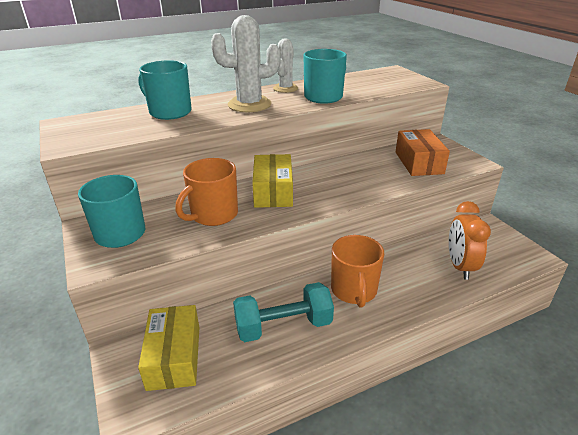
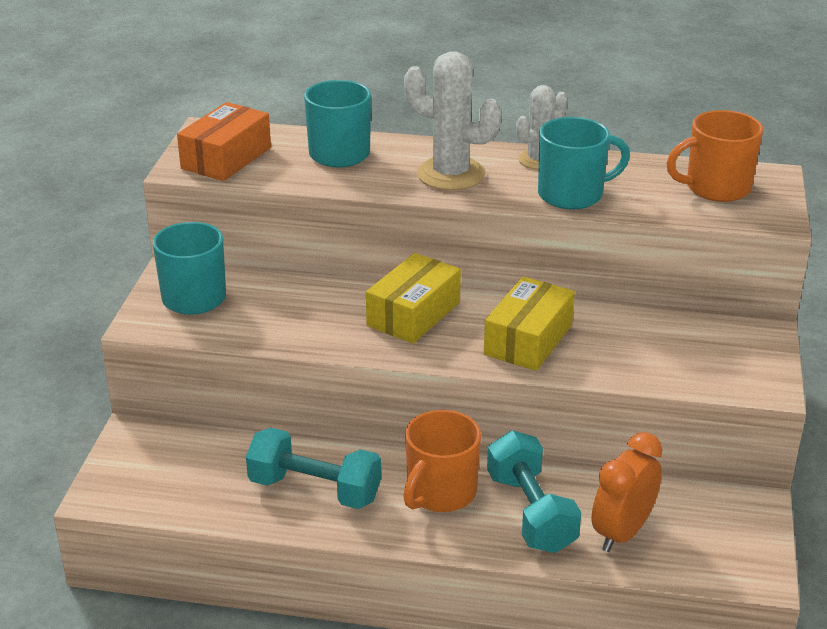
camera: 35 degrees right, 0 degrees up
yellow box [138,305,199,391] -> yellow box moved to [484,276,575,371]
orange mug [175,158,238,226] -> orange mug moved to [666,110,763,202]
orange box [396,129,450,176] -> orange box moved to [177,102,271,181]
none -> turquoise dumbbell [487,430,581,553]

